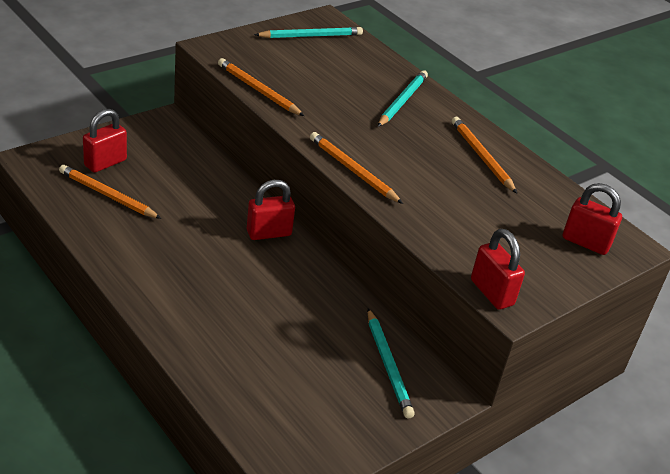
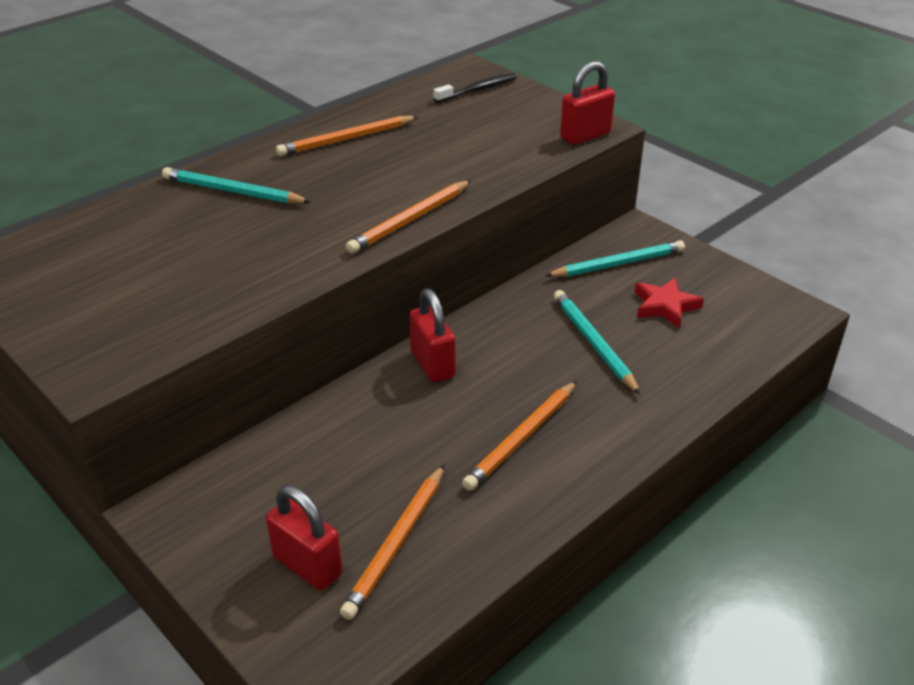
camera: 90 degrees left, 0 degrees up
orange pencil [218,58,304,116] -> orange pencil moved to [462,381,577,491]
turquoise pencil [254,27,363,38] -> turquoise pencil moved to [554,290,641,395]
red padlock [563,183,622,255] -> black toothbrush [433,73,517,103]
none -> red star [635,277,704,329]

